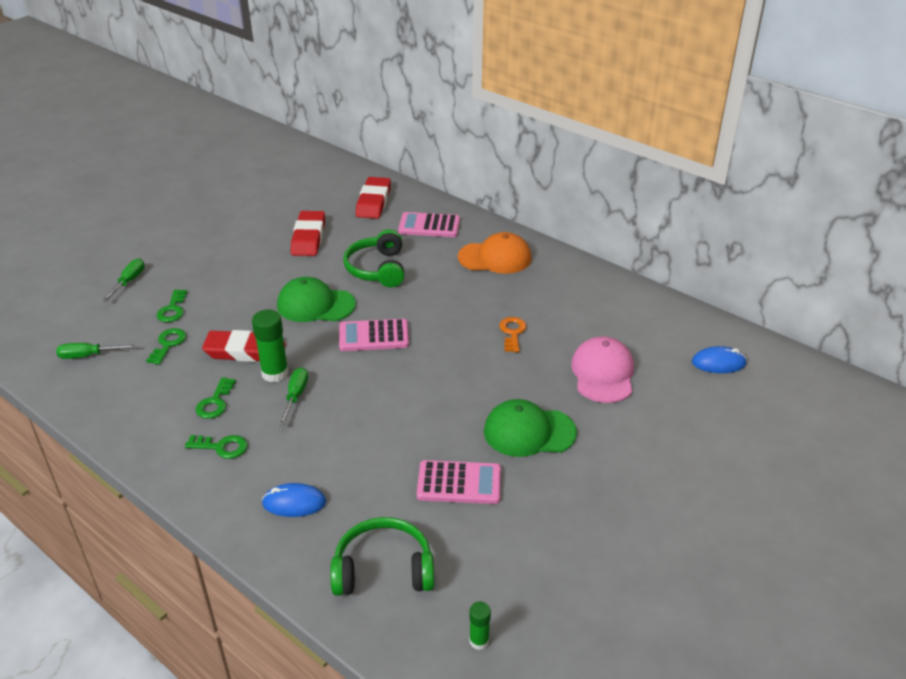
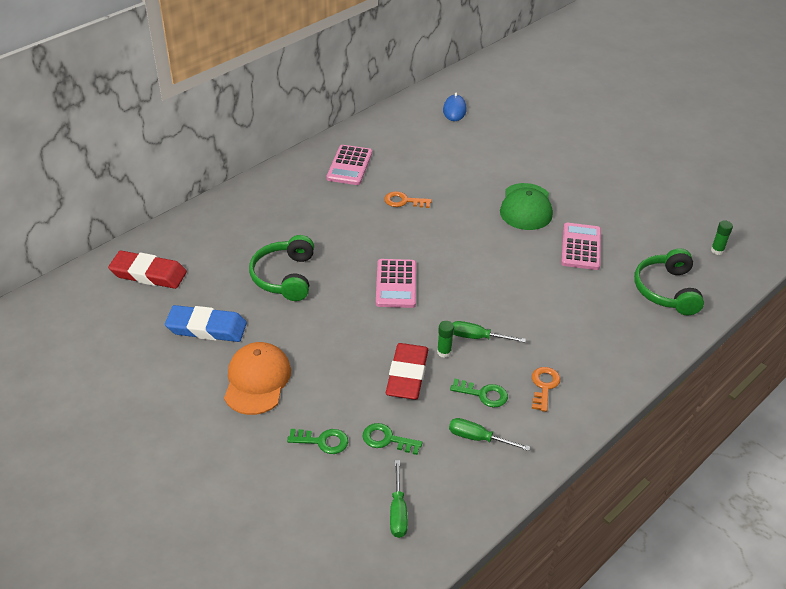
camera: 85 degrees left, 5 degrees up
green screwdriver [102,259,145,302] -> green screwdriver moved to [449,418,530,451]
green key [185,435,248,459] -> orange key [532,367,560,412]
green glue stick [252,310,289,383] -> green glue stick [437,321,454,358], size x0.56
blue mouse [262,483,326,517] -> none
green cap [277,277,356,322] -> none
red eraser [291,211,325,256] -> blue eraser [165,305,247,342]
green headphones [343,229,405,287] -> green headphones turned 90 degrees clockwise [249,235,314,301]
pink calculator [398,212,460,237] -> pink calculator moved to [326,145,372,185]
orange cap [458,232,531,274] -> orange cap moved to [224,342,291,415]
pink cap [571,336,634,403] -> none

